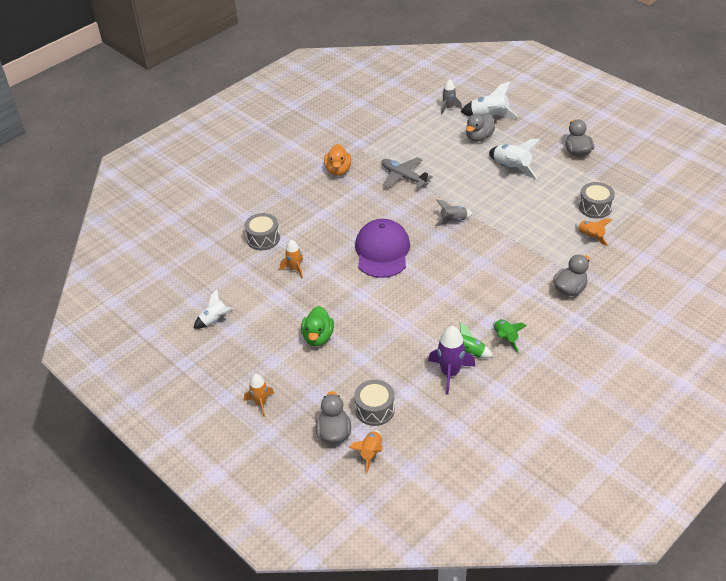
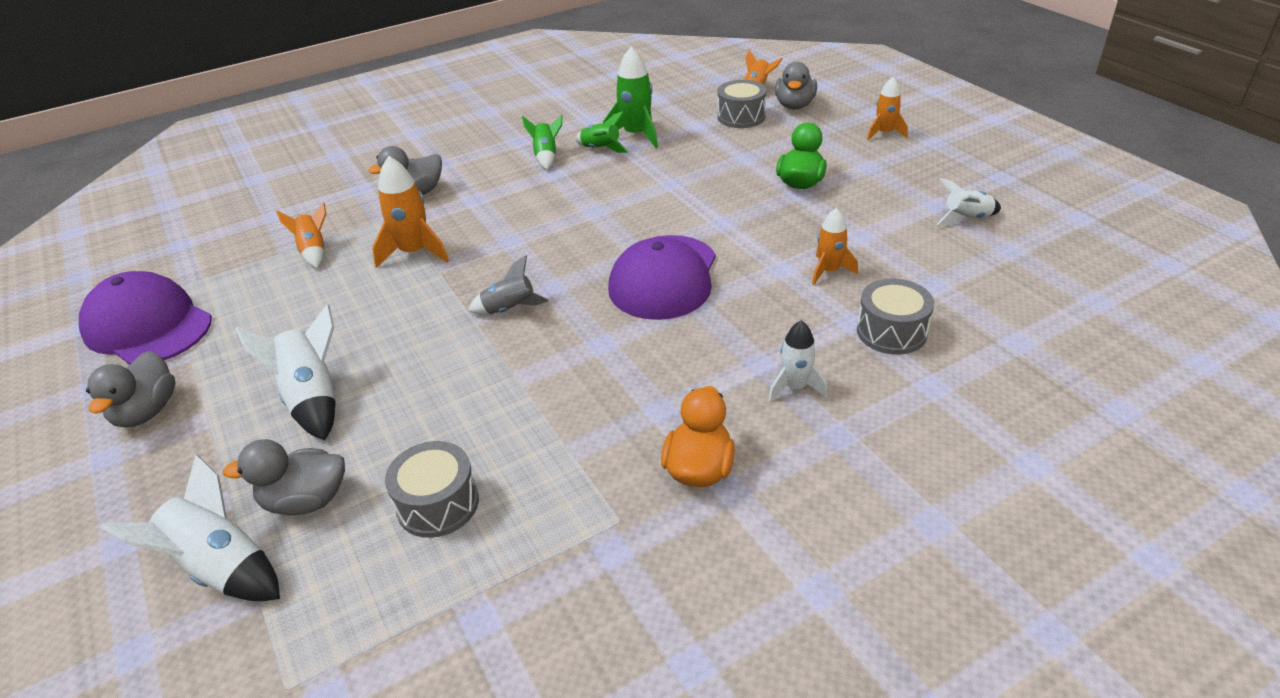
camera: 165 degrees left, 5 degrees down
grey plane [381,157,433,188] -> none
purple rocket [428,326,475,395] -> green rocket [603,47,658,148]
grey rocket [441,79,462,115] -> none
grey duck [466,113,495,142] -> grey duck turned 150 degrees counterclockwise [223,439,345,515]
grey drum [578,182,615,219] -> grey drum moved to [385,441,479,538]
none -> purple cap [79,271,212,365]
none -> orange rocket [372,156,449,268]
none -> white rocket [768,320,828,401]

